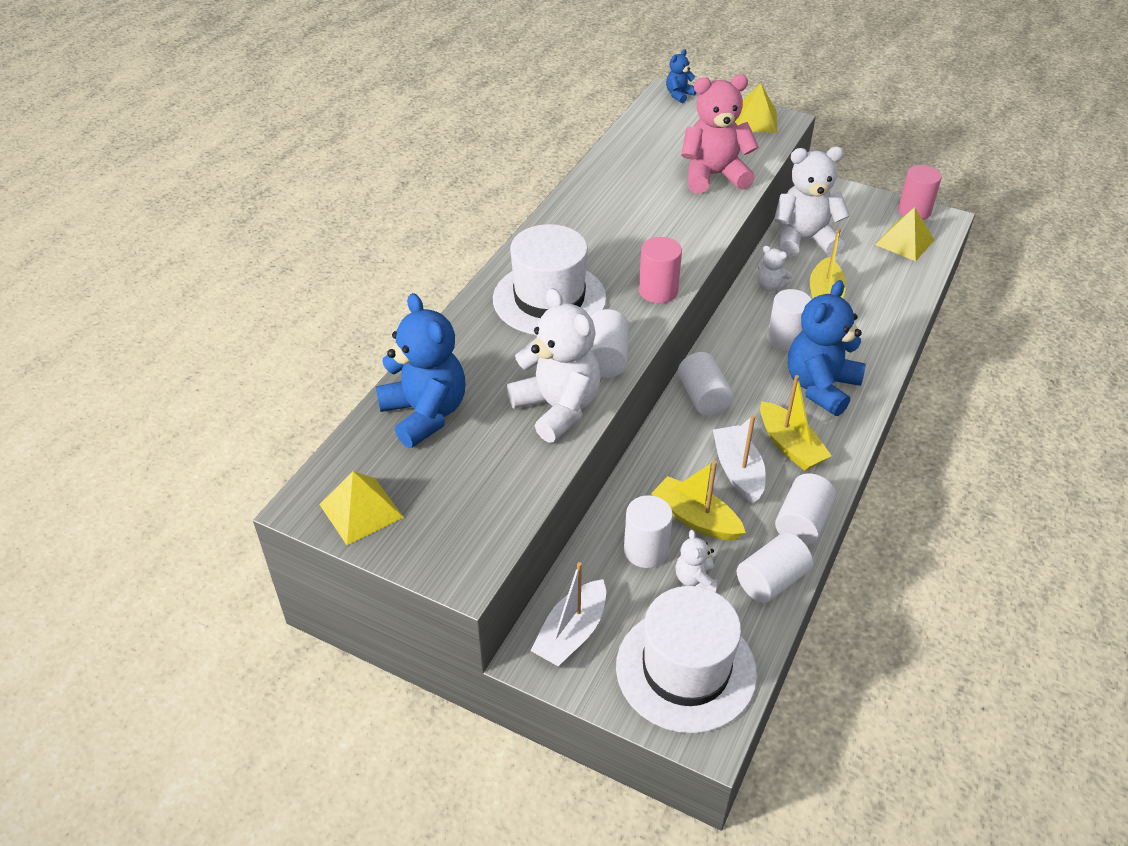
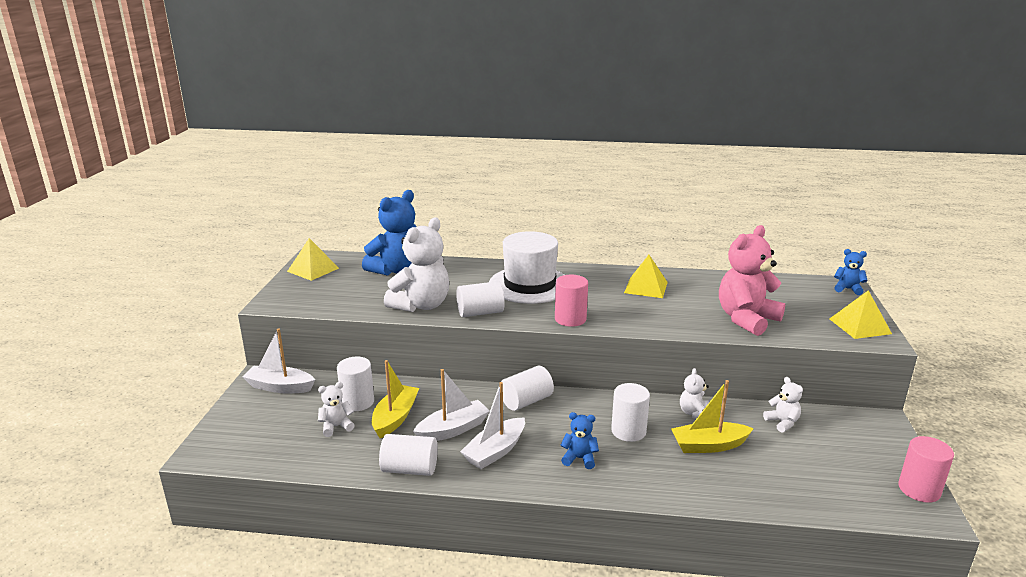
camera: 70 degrees right, 20 degrees down
white hat [616,586,757,733] -> none
pink teddy bear [681,74,759,194] -> pink teddy bear turned 105 degrees counterclockwise [719,225,785,336]
white cylinder [737,532,813,603] -> none
yellow boat [760,375,832,471] -> white boat [460,382,525,469]
white teddy bear [774,146,850,258] -> white teddy bear [763,377,803,433], size x0.47
blue teddy bear [788,280,866,416] -> blue teddy bear [560,412,599,469], size x0.47
yellow pyramid [875,207,934,261] -> yellow pyramid moved to [624,255,668,298]

